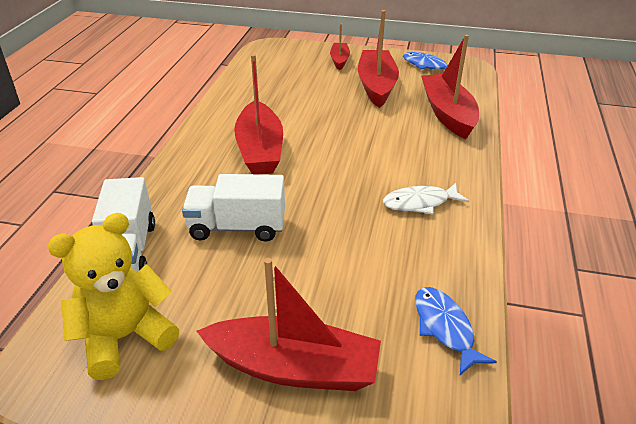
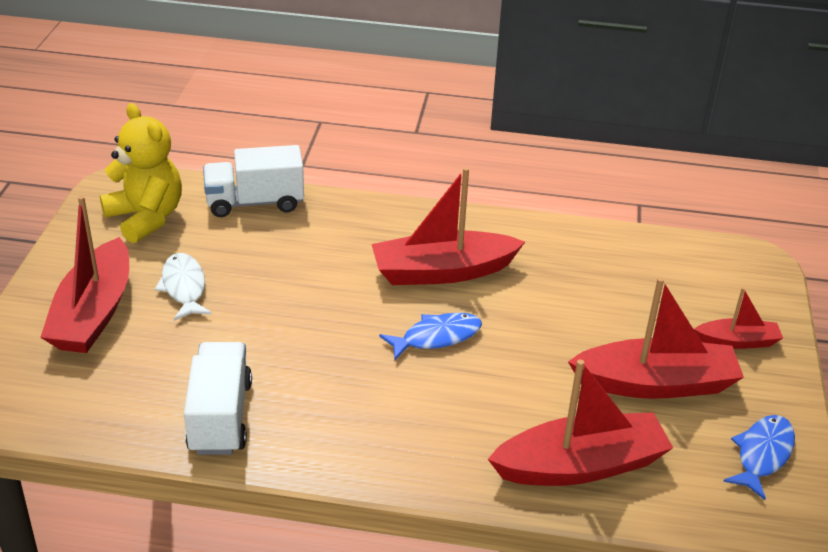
camera: 85 degrees right, 0 degrees up
white truck [182,174,285,242] -> white truck moved to [184,342,252,455]
white fish [383,183,469,214] -> white fish moved to [155,253,212,321]
blue fish [415,287,497,375] -> blue fish moved to [379,313,482,360]

